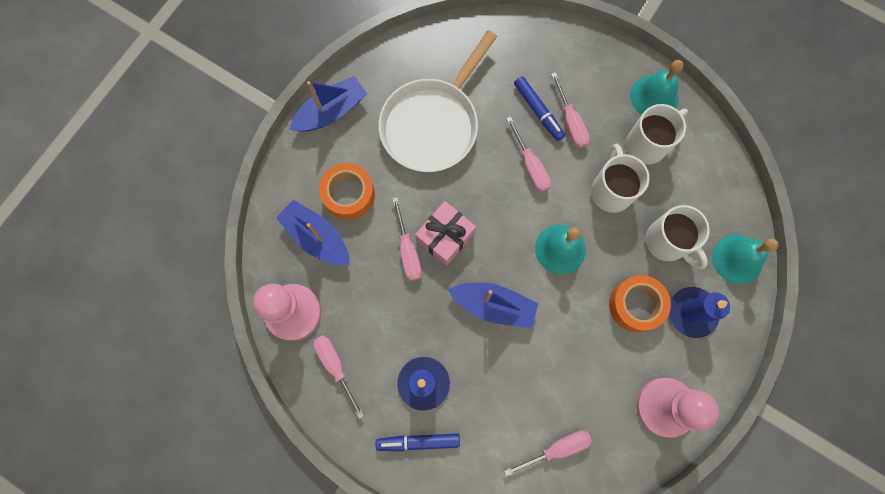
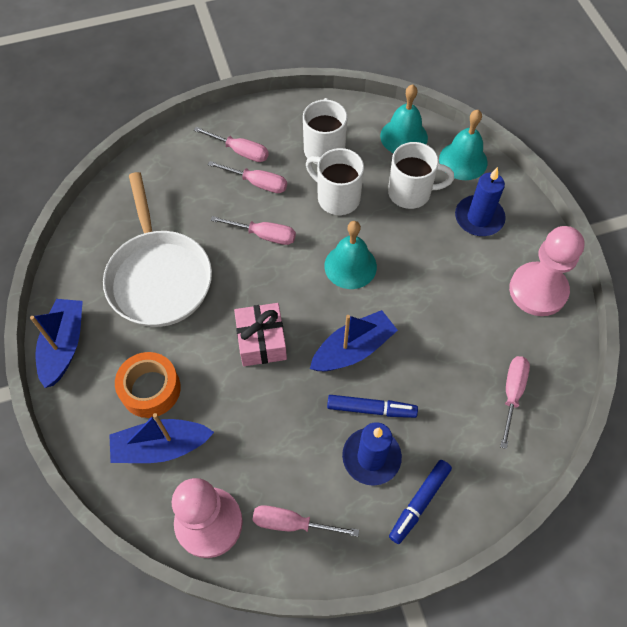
camera: 50 degrees left, 15 degrees down
pink screwdriver [392,197,422,281] -> pink screwdriver moved to [194,127,269,162]
blue marker [514,76,565,141] -> blue marker moved to [327,395,418,418]
orange tape [609,275,671,332] -> none
turquoise bell [630,60,684,115] -> turquoise bell moved to [380,84,428,153]

